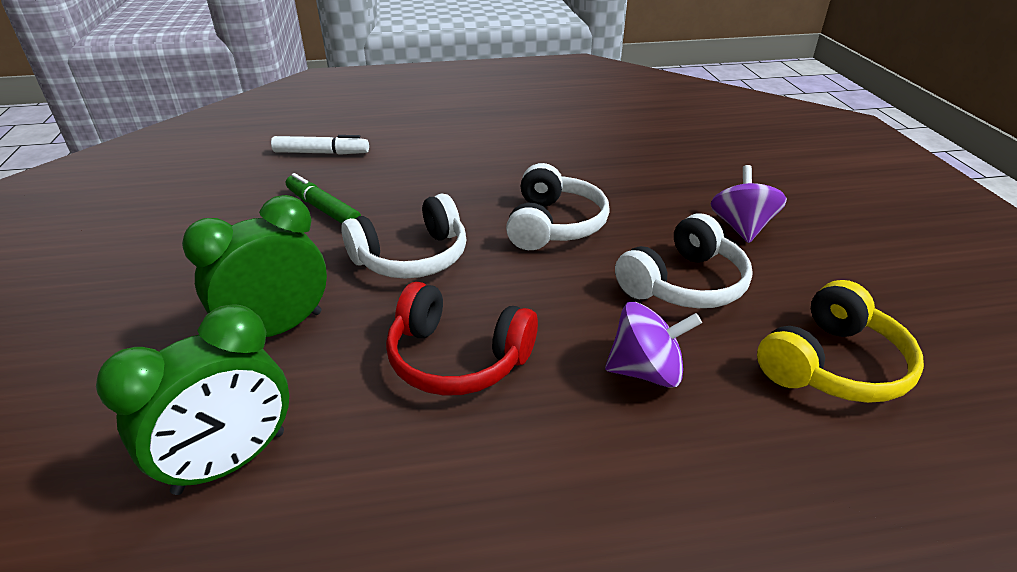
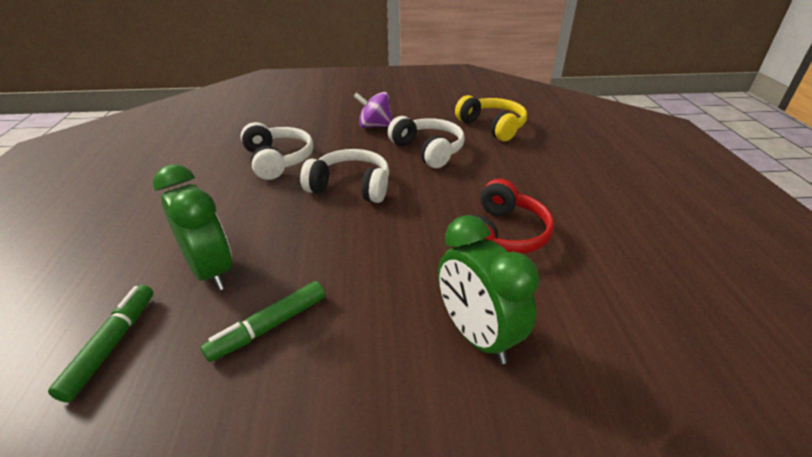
camera: 85 degrees left, 0 degrees up
green clock [96,304,289,495] -> green clock moved to [153,164,232,291]
white marker [271,135,369,155] -> green marker [48,285,153,402]
white headphones [341,193,466,279] -> white headphones moved to [241,122,314,180]
purple spinning top [605,302,702,388] -> none

